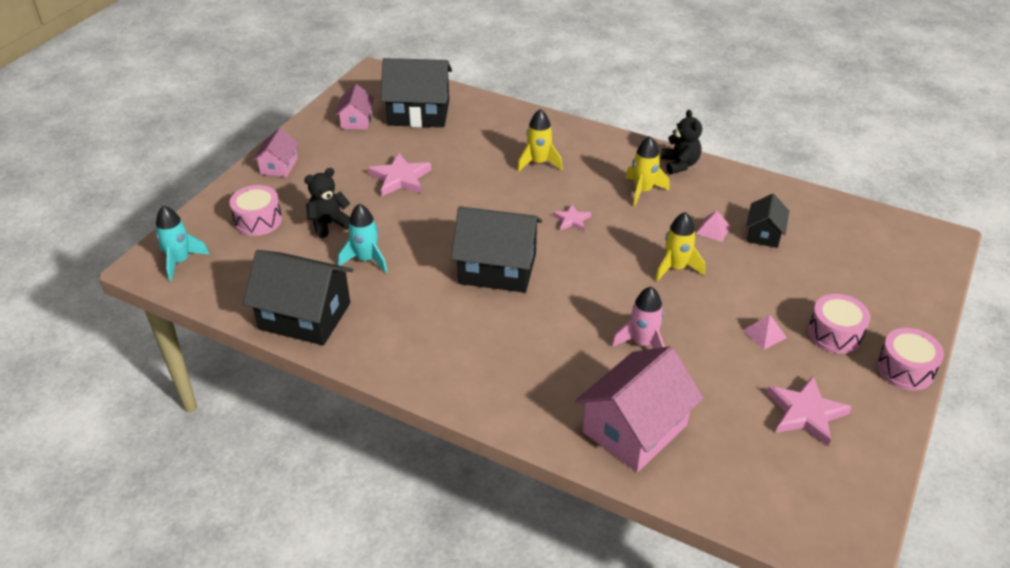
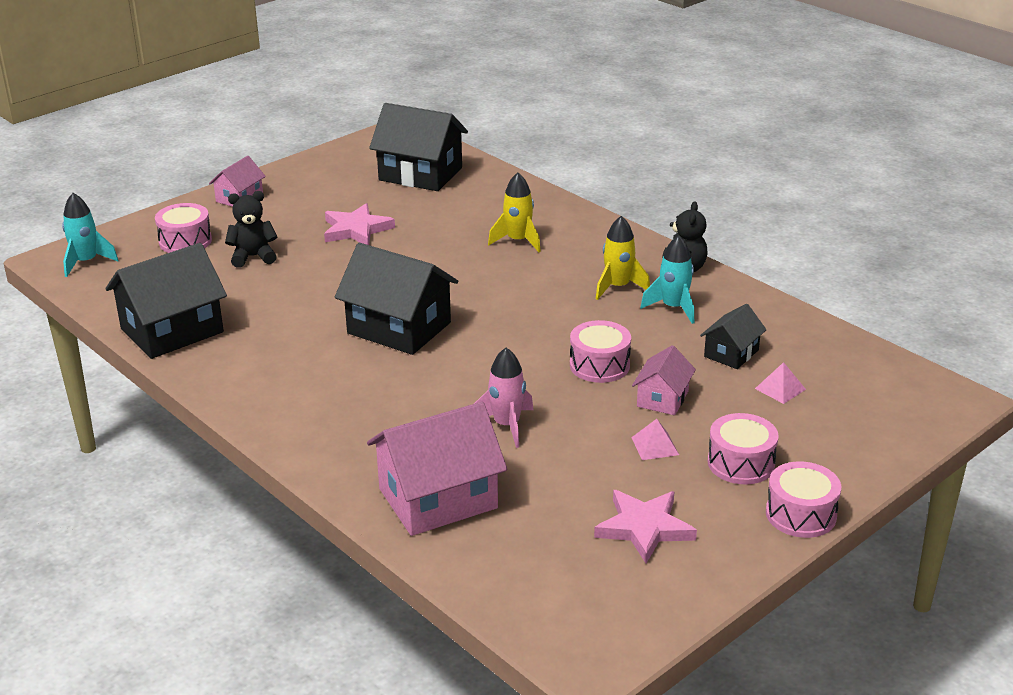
camera: 20 degrees right, 10 degrees down
black house [243,250,353,345] -> black house turned 75 degrees counterclockwise [105,243,227,359]
pink house [335,84,374,130] -> pink house moved to [632,345,696,415]
turquoise rocket [338,204,387,273] -> turquoise rocket moved to [640,235,694,324]
pink star [553,204,591,231] -> none
yellow rocket [655,212,705,281] -> pink drum [570,320,631,383]
pink pyramid [695,211,731,242] -> pink pyramid moved to [755,362,806,404]

